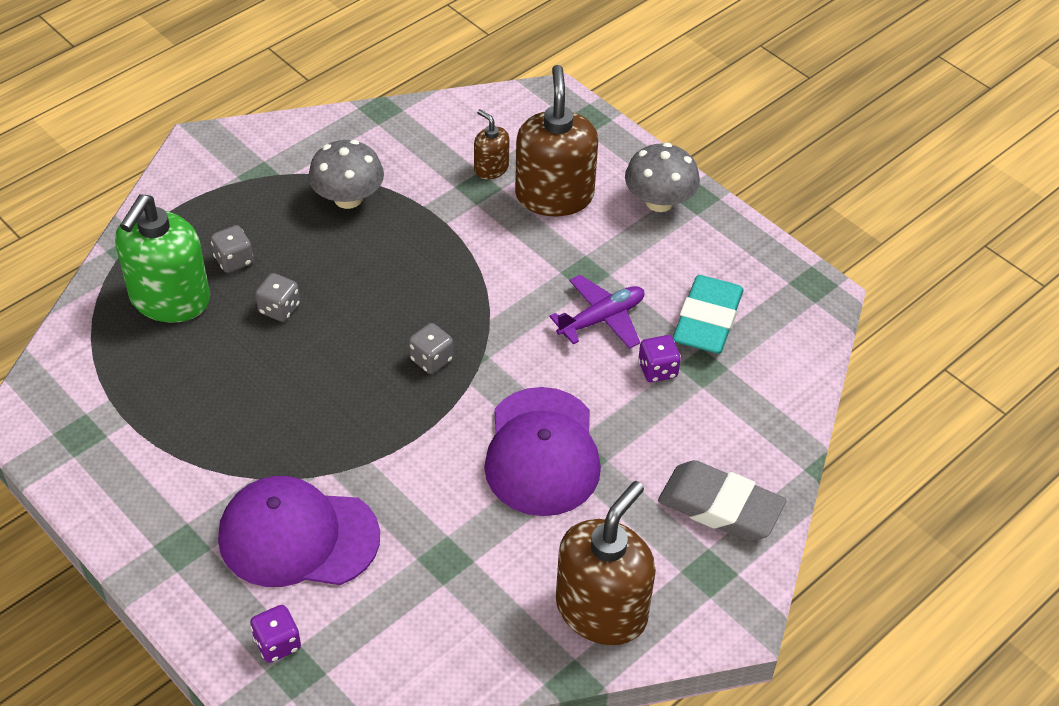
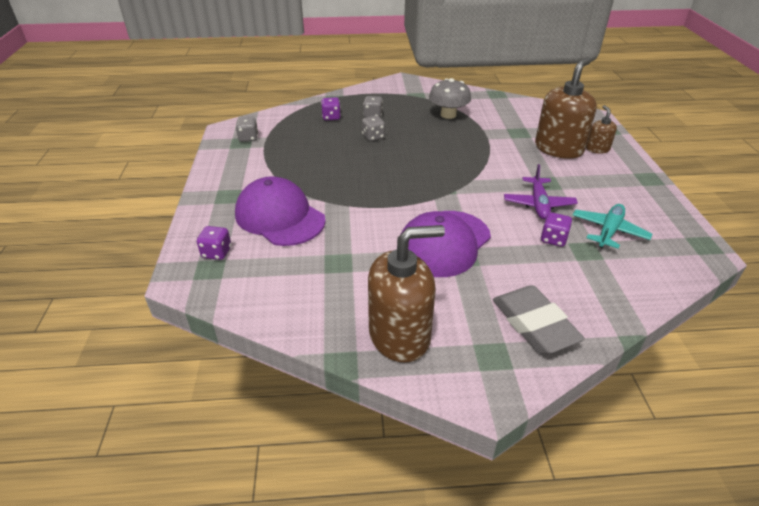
camera: 40 degrees right, 10 degrees down
green soap dispenser [115,194,210,323] -> purple dice [321,97,341,120]
grey dice [409,323,453,374] -> grey dice moved to [236,117,258,142]
brown soap dispenser [474,109,510,179] -> brown soap dispenser moved to [586,105,617,154]
purple plane [549,275,644,349] -> purple plane turned 90 degrees clockwise [504,164,578,219]
grey mushroom [625,143,700,212] -> none
turquoise eraser [673,275,743,354] -> turquoise plane [573,204,653,249]

